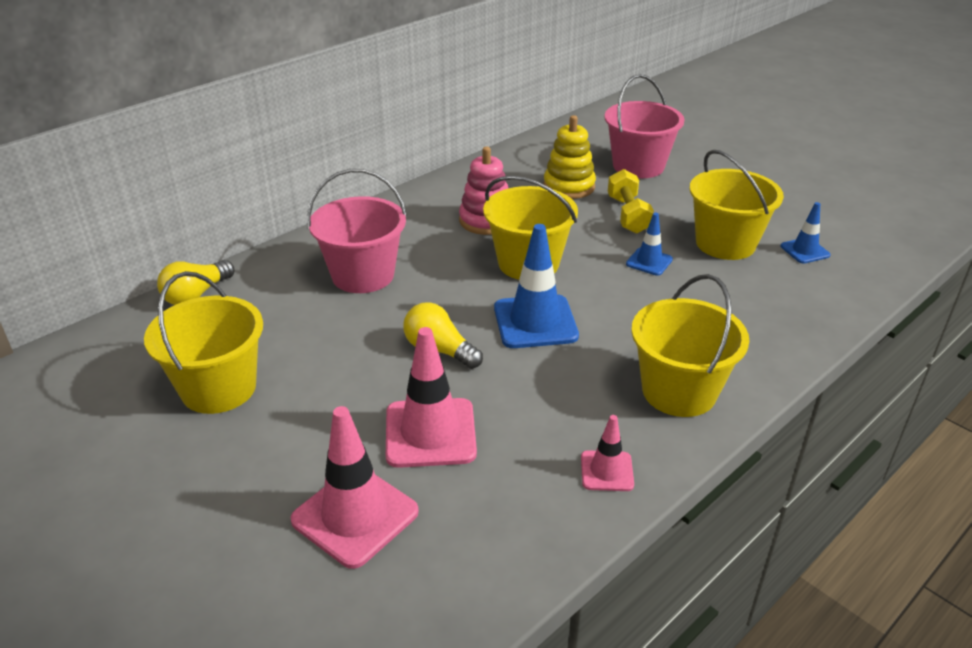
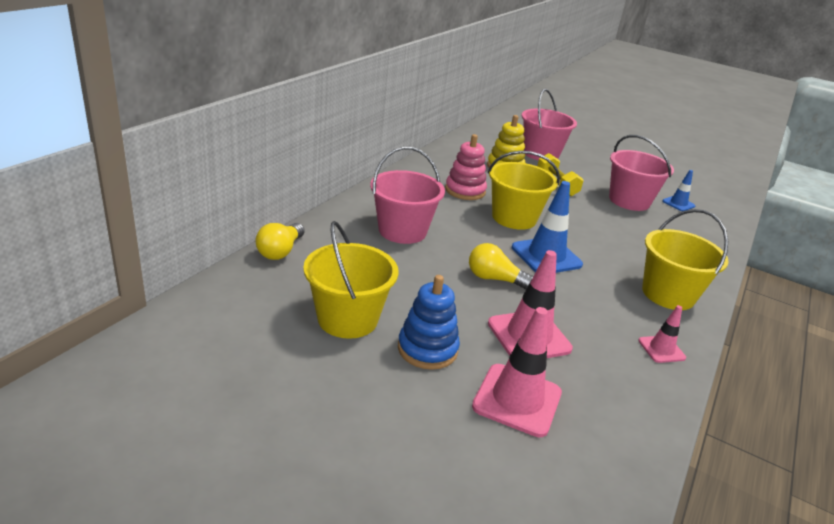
camera: 20 degrees left, 5 degrees down
blue traffic cone [626,213,673,276] -> none
yellow bucket [689,150,784,260] -> pink bucket [609,135,674,211]
none -> blue stacking toy [398,275,460,370]

